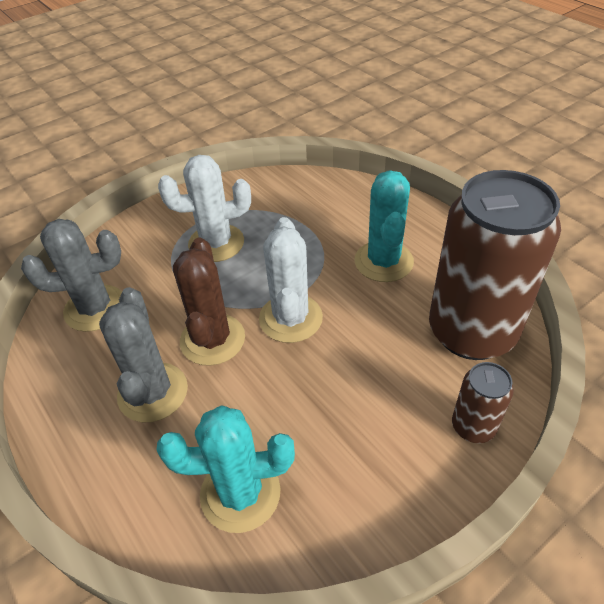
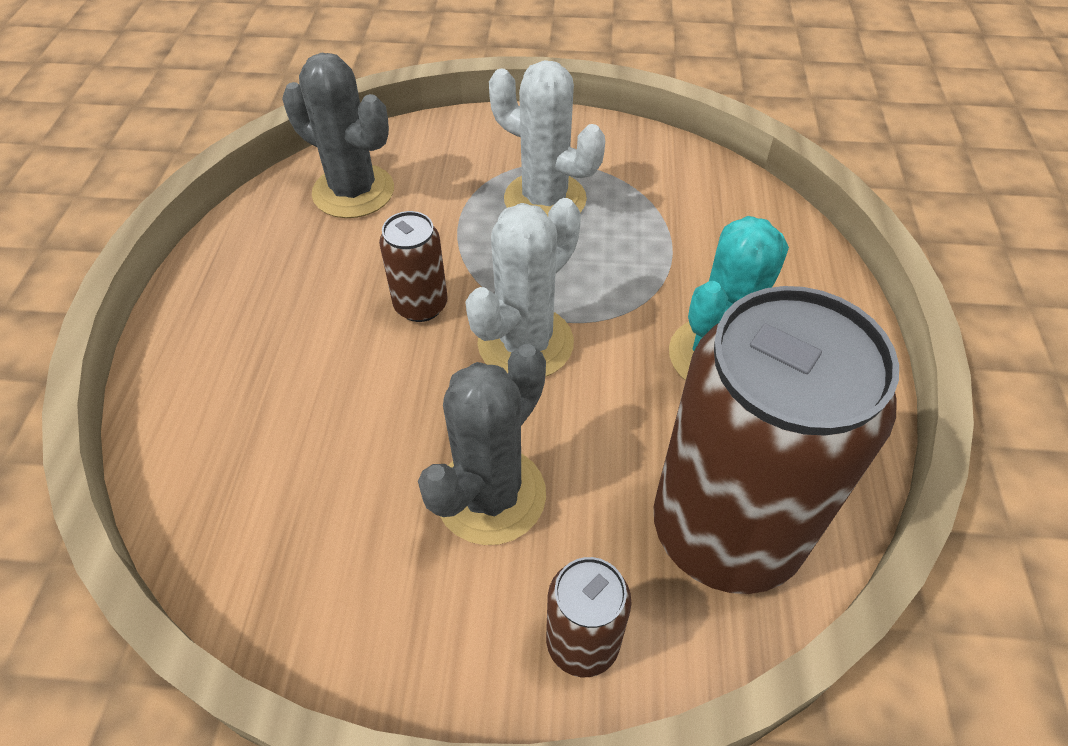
camera: 40 degrees right, 5 degrees up
grey cactus [99,287,188,422] -> grey cactus moved to [418,344,546,545]
turquoise cactus [156,406,295,533] -> none
brown cactus [173,237,245,366] -> brown can [379,211,448,322]

